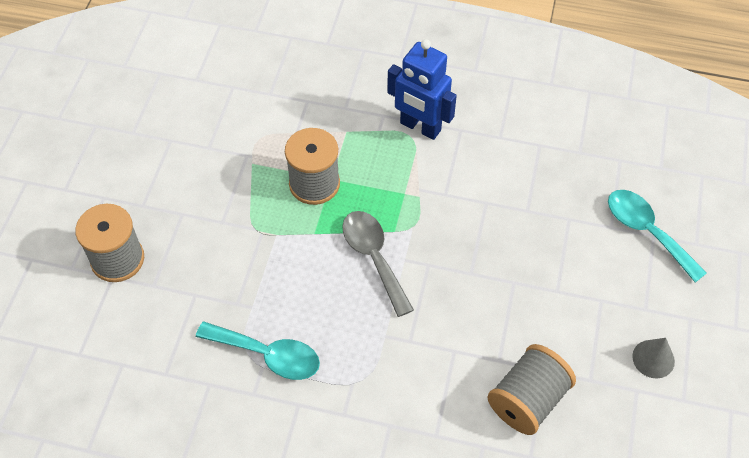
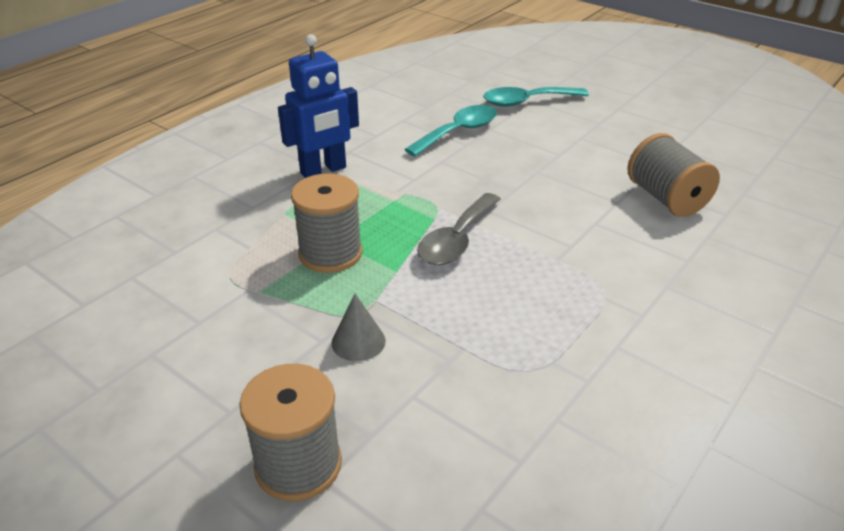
camera: 65 degrees left, 20 degrees down
turquoise spoon [196,321,320,380] -> turquoise spoon moved to [404,105,497,156]
grey spoon [342,211,414,317] -> grey spoon turned 60 degrees counterclockwise [417,193,501,265]
grey cone [632,338,675,379] -> grey cone moved to [331,294,386,361]

